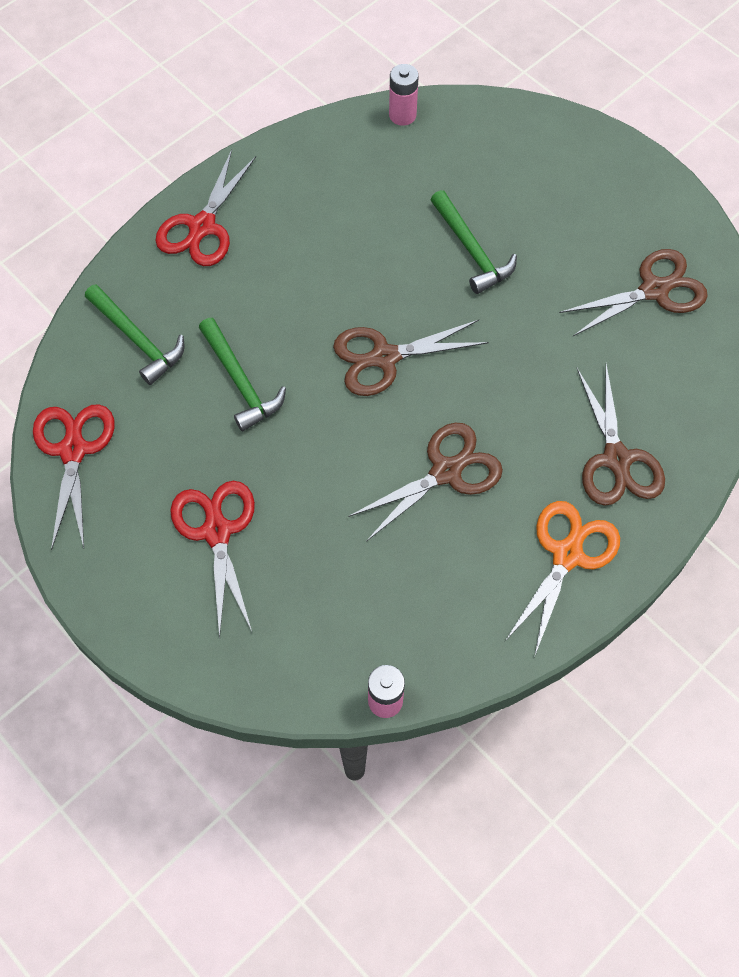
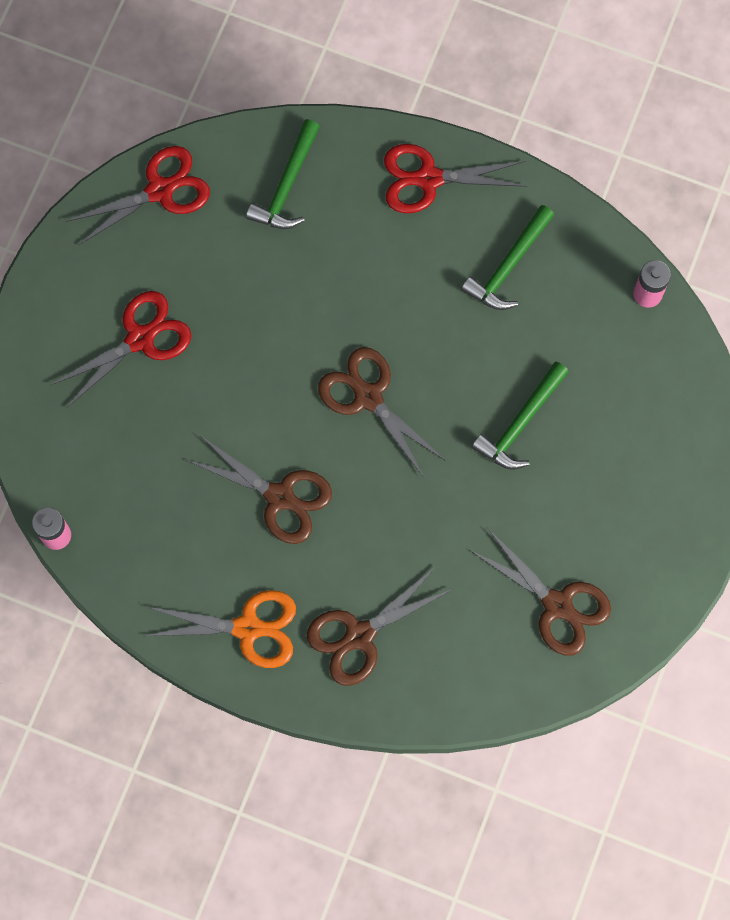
camera: 65 degrees right, 10 degrees up
green hammer [199,318,286,431] -> green hammer moved to [461,205,554,310]

